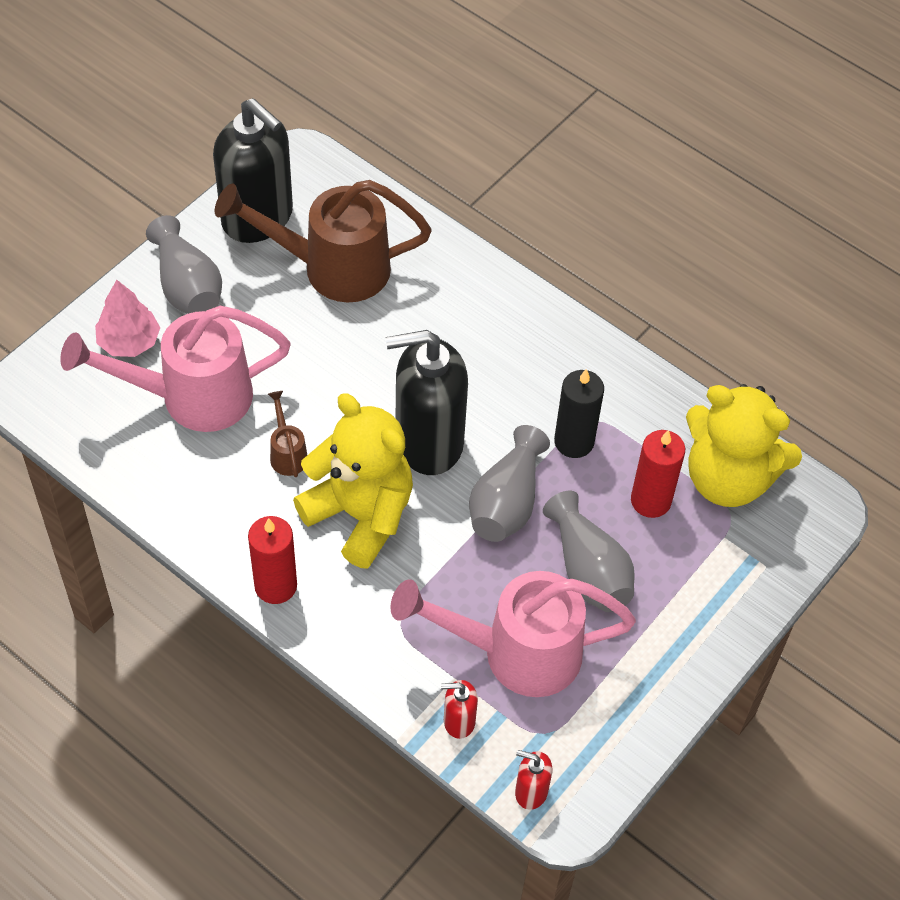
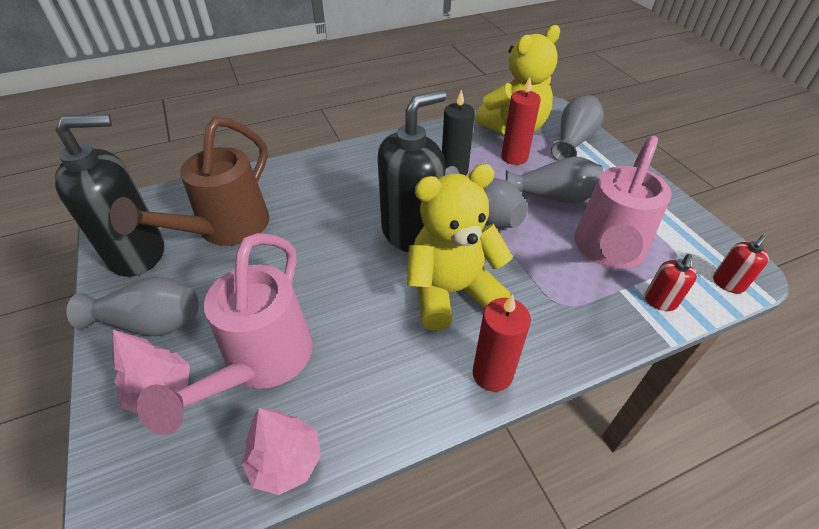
camera: 60 degrees left, 10 degrees down
brown watering can [268,391,307,477] -> none
black soap dispenser [386,330,468,475] -> black soap dispenser turned 150 degrees counterclockwise [378,90,446,253]
none -> pink tree [241,408,321,495]
none -> grey vase [551,95,604,161]

